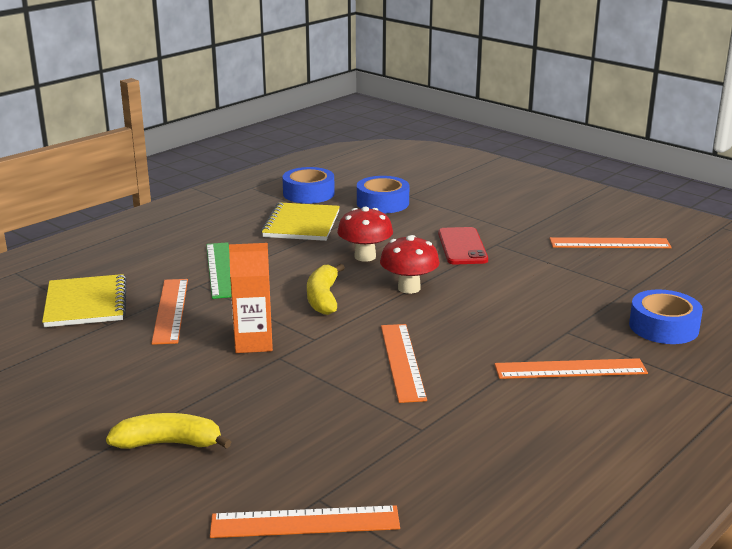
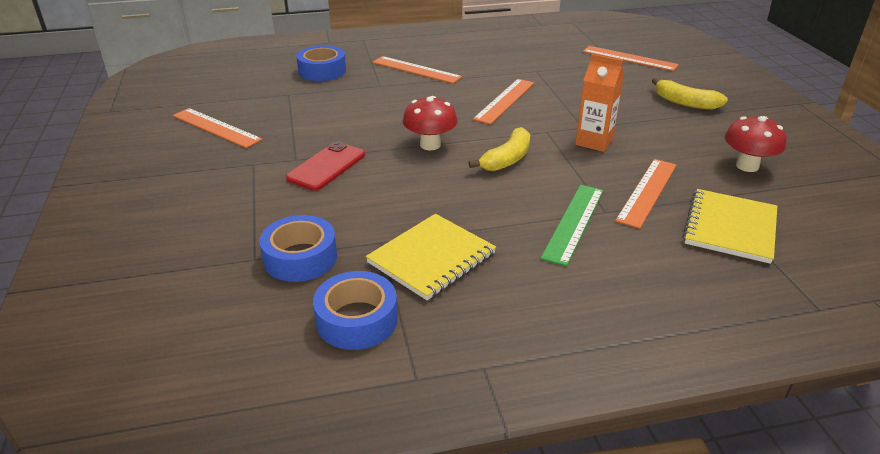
camera: 145 degrees left, 10 degrees up
red mushroom [337,207,393,262] -> red mushroom moved to [725,116,787,172]

